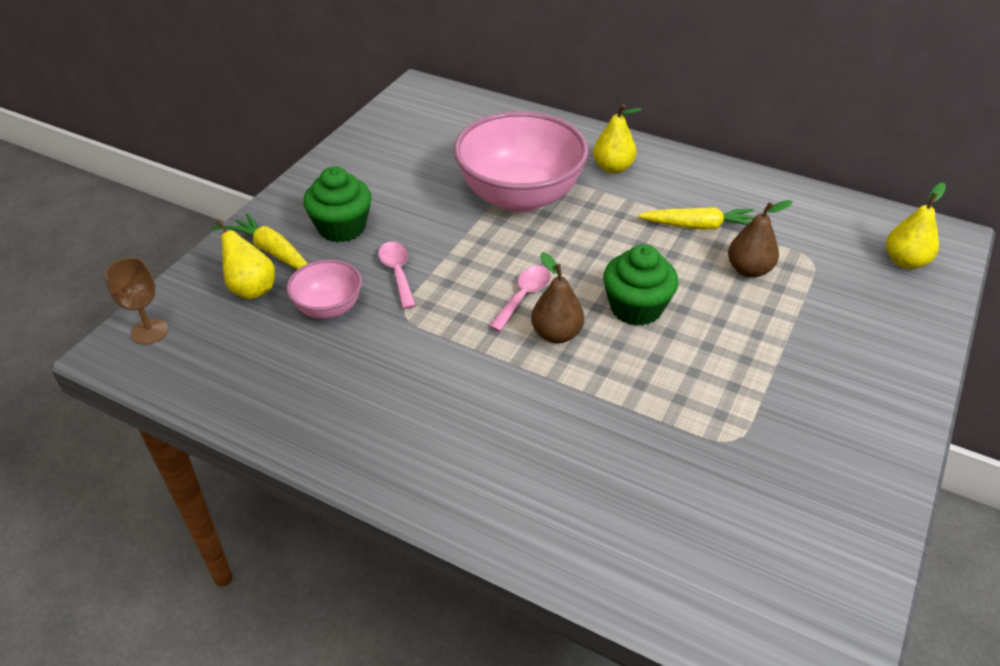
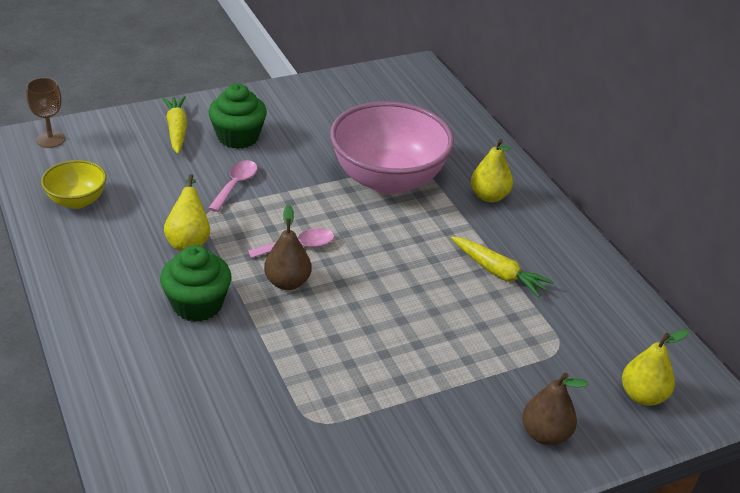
camera: 35 degrees right, 5 degrees down
yellow pear [211,219,275,300] -> yellow pear moved to [164,174,210,251]
pink bowl [287,260,362,319] -> none
green cupcake [603,244,678,326] -> green cupcake moved to [160,245,232,322]
brown pear [728,200,793,278] -> brown pear moved to [522,373,589,445]
none -> yellow bowl [41,160,107,209]

